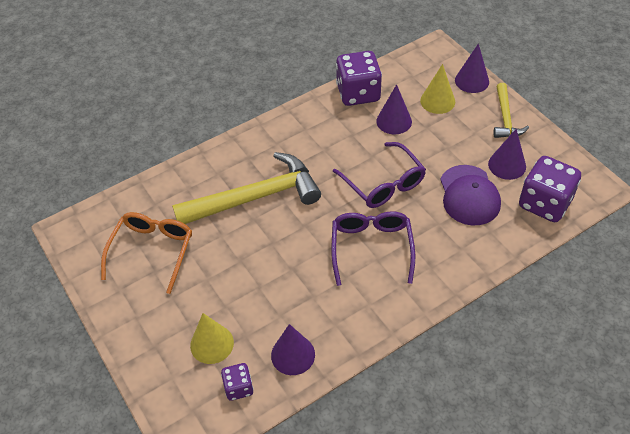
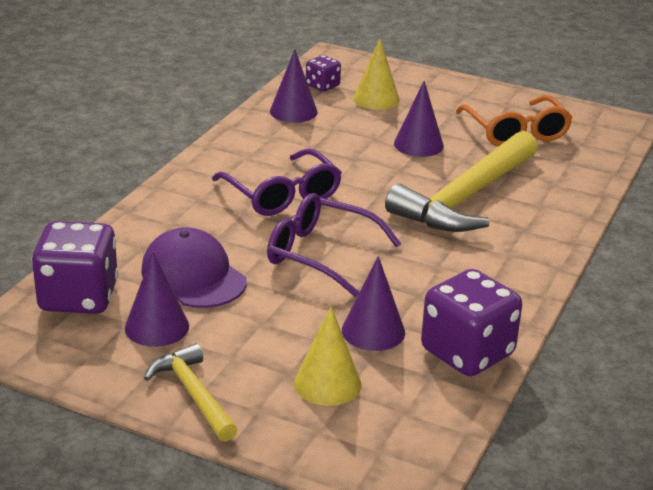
camera: 145 degrees right, 20 degrees down
purple cone [455,43,489,93] -> purple cone moved to [394,81,444,157]

